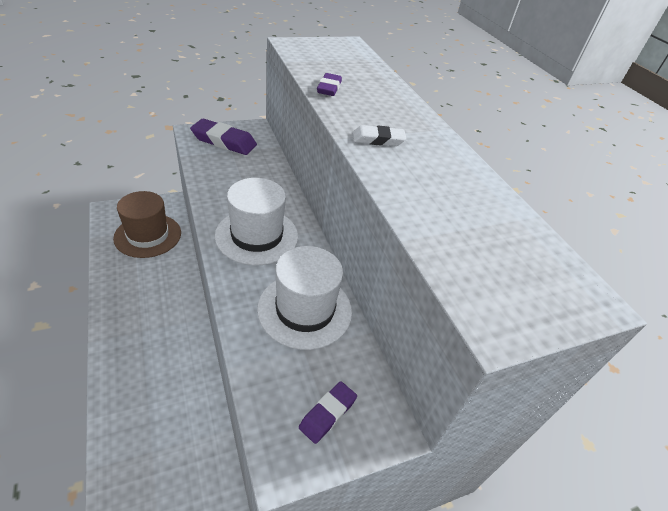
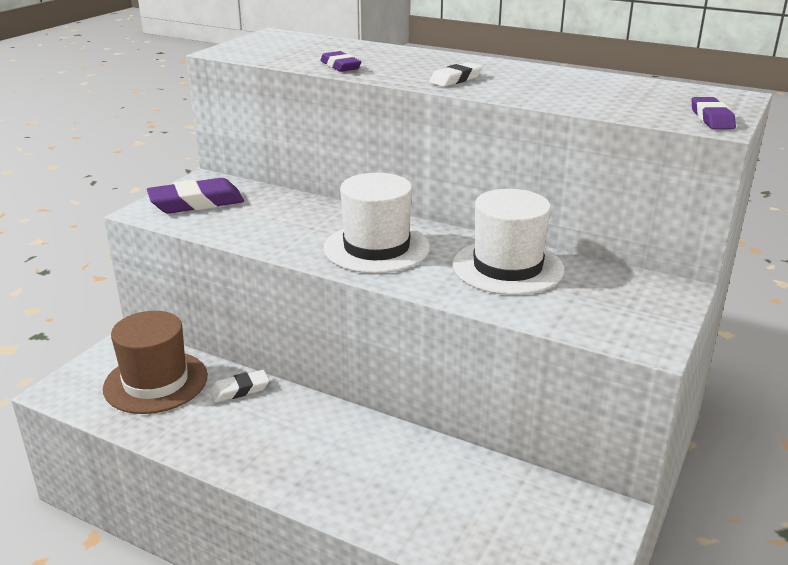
camera: 35 degrees left, 15 degrees down
purple eraser [299,381,357,444] -> purple eraser moved to [691,97,736,129]
none -> white eraser [210,370,269,403]

